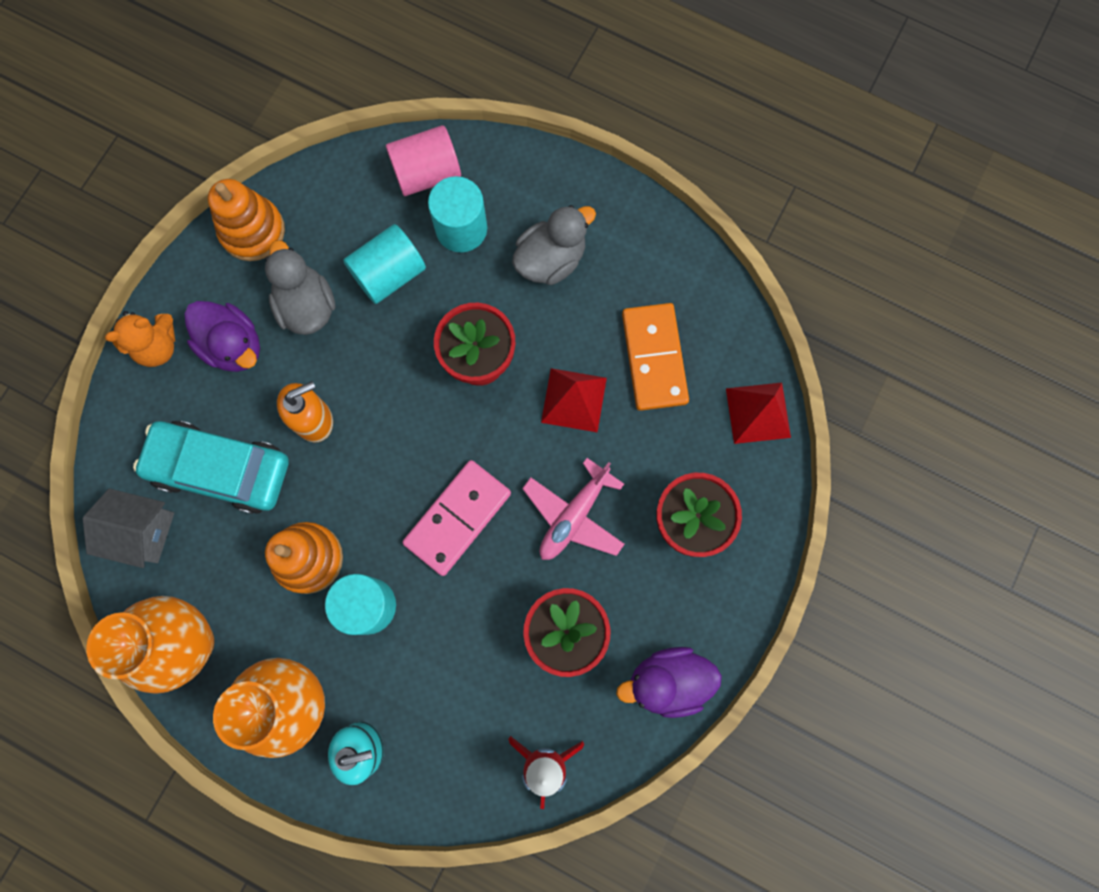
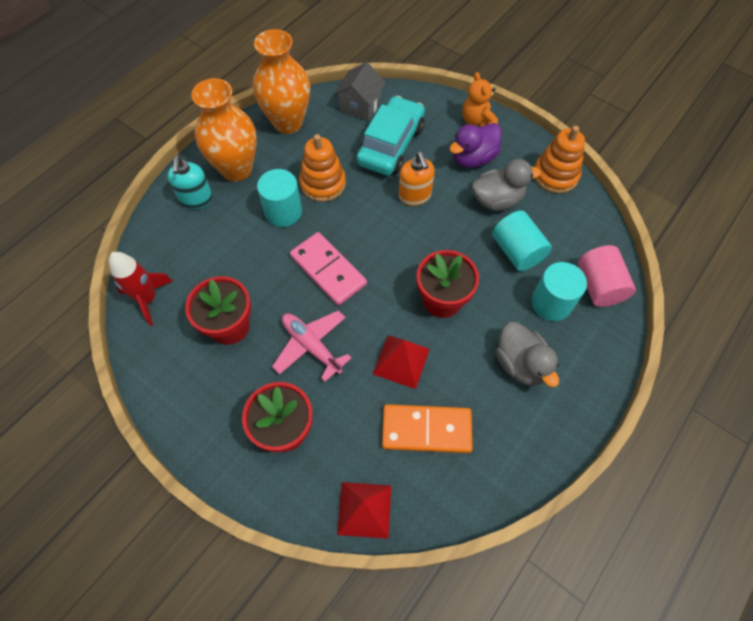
camera: 100 degrees right, 15 degrees down
purple duck [616,647,722,718] -> none

